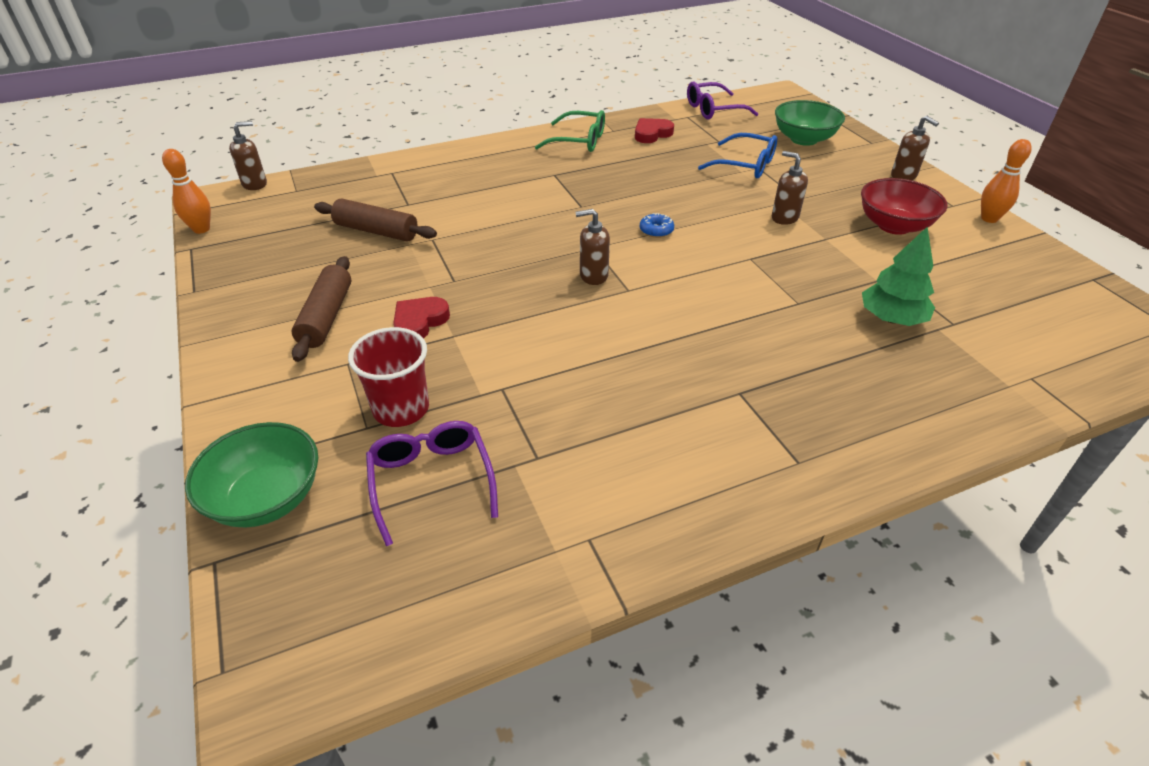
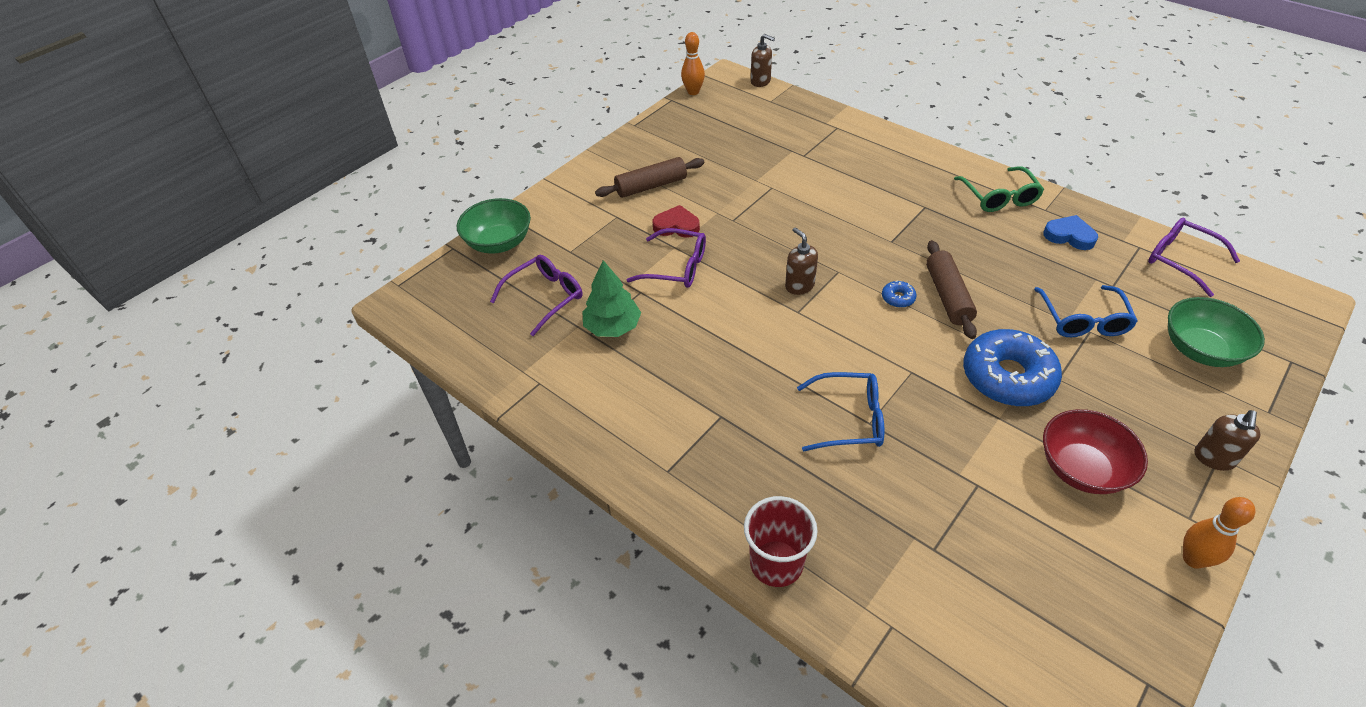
camera: 65 degrees right, 5 degrees up
brown rolling pin [314,198,437,242] -> brown rolling pin moved to [926,240,977,339]
red cup [348,327,429,427] -> red cup moved to [744,496,818,587]
red heart [635,118,674,143] -> blue heart [1043,215,1098,250]
brown soap dispenser [772,151,808,225] -> blue donut [963,329,1062,406]
green tree [862,227,935,326] -> green tree moved to [582,260,641,337]
none -> purple glasses [627,228,706,288]
none -> blue glasses [797,372,884,451]

